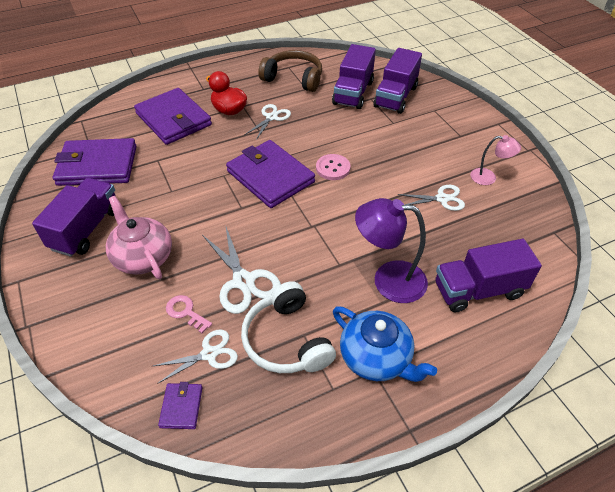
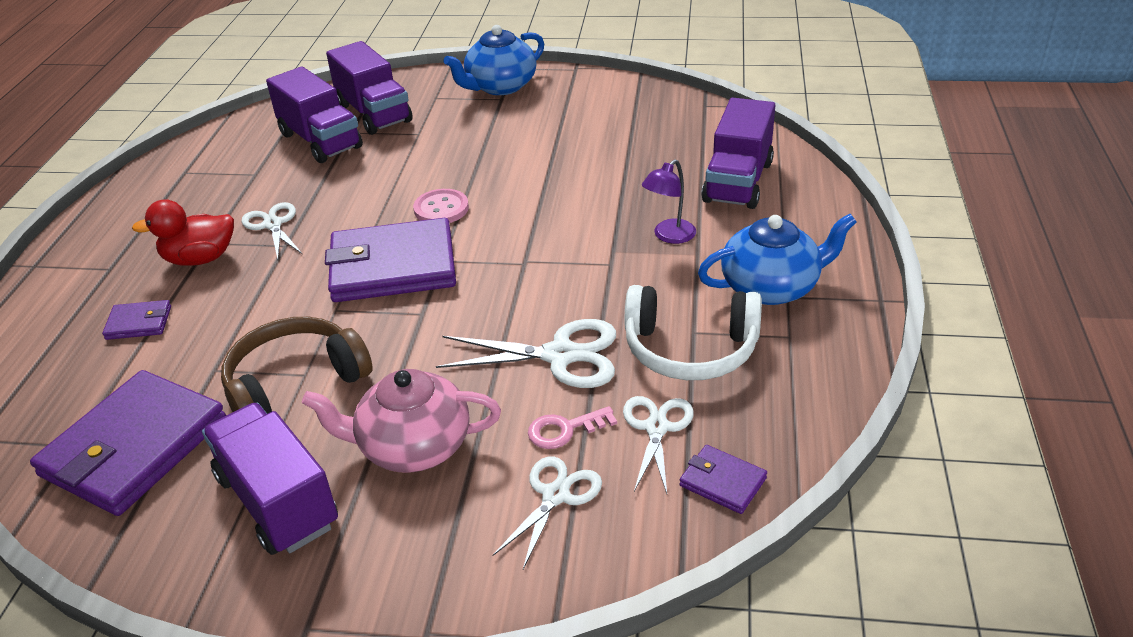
camera: 55 degrees left, 10 degrees down
purple wallet [134,88,212,145] -> purple wallet [102,300,171,340], size x0.45
brown headphones [258,50,322,92] -> brown headphones moved to [221,317,373,414]
purple lamp [355,198,428,303] -> purple lamp [642,159,696,244], size x0.56
white scissors [397,185,465,211] -> white scissors moved to [492,456,602,569]
pink lamp [470,135,521,185] -> none
none -> blue teapot [444,25,544,95]

